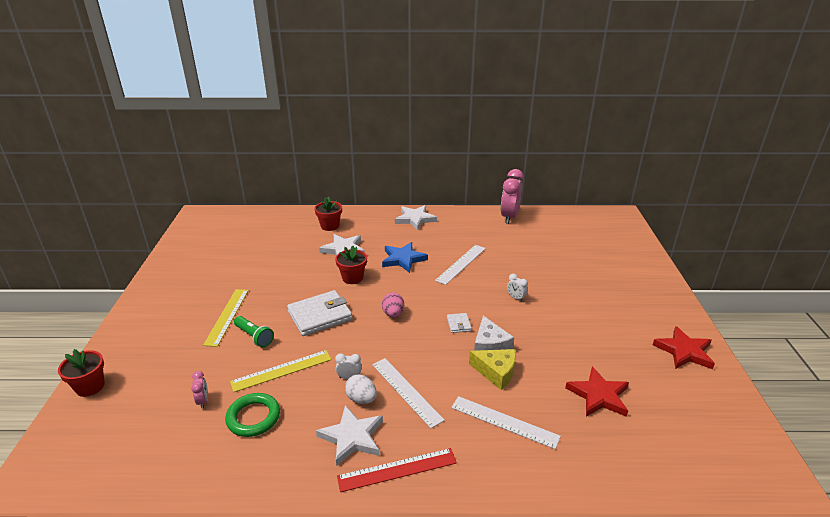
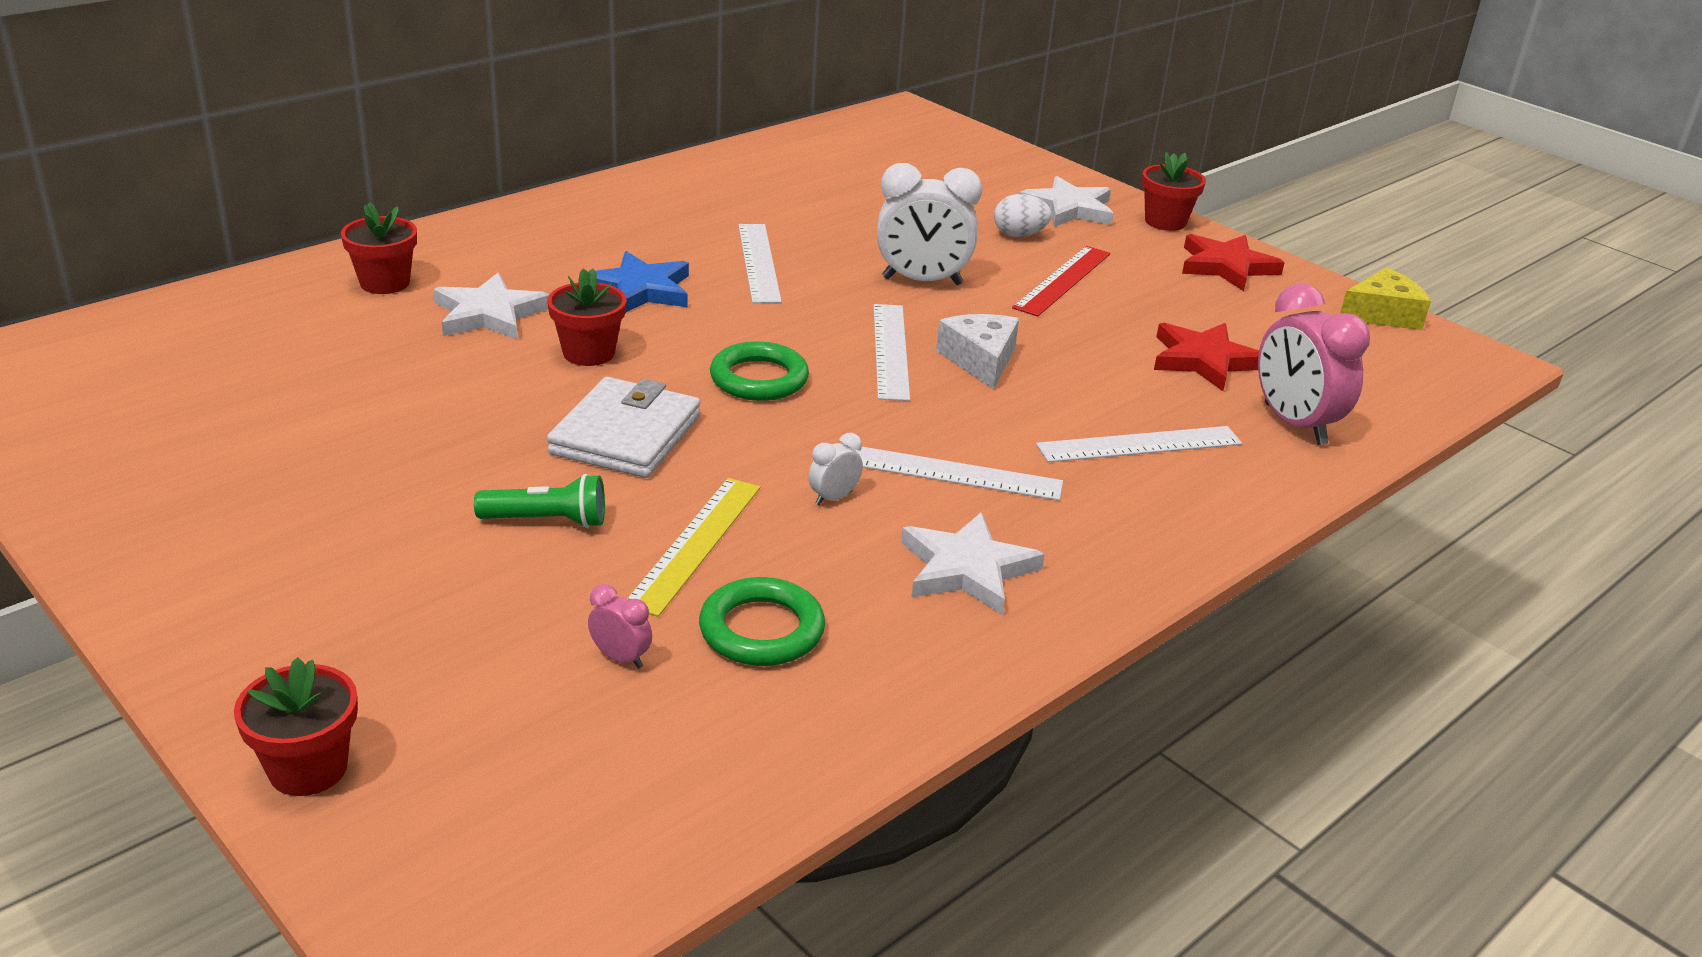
camera: 45 degrees left, 0 degrees up
yellow ruler [203,289,249,347] -> none
red ruler [337,448,457,492] -> red ruler moved to [1012,246,1110,317]
white egg [345,374,377,404] -> white egg moved to [994,194,1052,237]
pink egg [382,292,404,317] -> green ring [710,341,809,401]
white star [395,205,437,231] -> white star moved to [1020,176,1114,227]
white wallet [447,313,472,333] -> white ruler [873,304,910,401]
yellow cheese [469,349,516,390] -> yellow cheese moved to [1340,268,1431,330]
white cheese [474,316,514,351] -> white cheese turned 135 degrees counterclockwise [936,314,1019,390]
pink clock [501,169,524,224] -> pink clock moved to [1258,284,1370,445]
white clock [507,274,528,302] -> white clock [877,163,983,285], size x2.22
none -> red flower pot [1142,152,1206,231]

